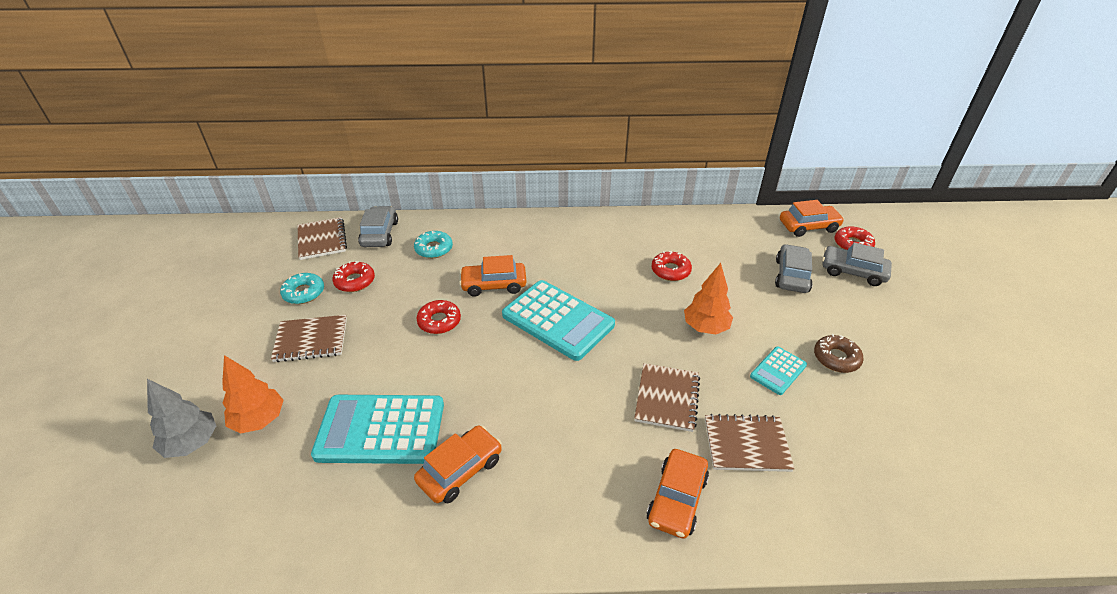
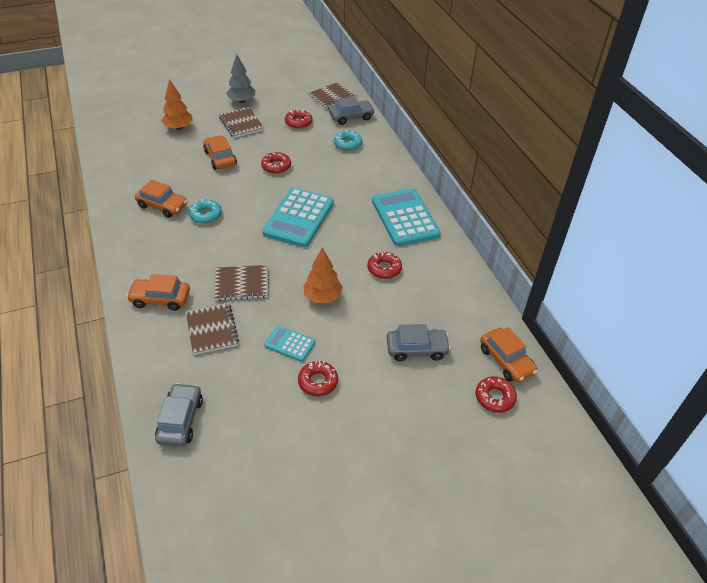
camera: 70 degrees right, 5 degrees up
grey tree [147,379,216,458] -> grey tree moved to [226,54,255,103]
turquoise donut [280,273,324,304] -> turquoise donut moved to [189,199,222,224]
turquoise calculator [311,395,444,464] -> turquoise calculator moved to [372,188,440,246]
orange car [459,255,526,297] -> orange car moved to [203,135,237,170]
brown donut [814,334,864,373] -> red donut [298,361,338,396]
grey car [822,243,892,286] -> grey car moved to [155,383,203,447]

